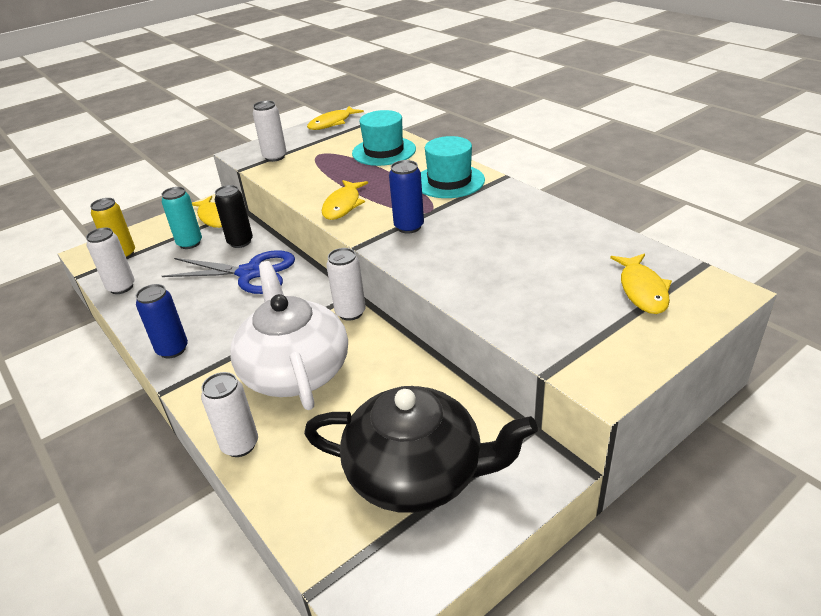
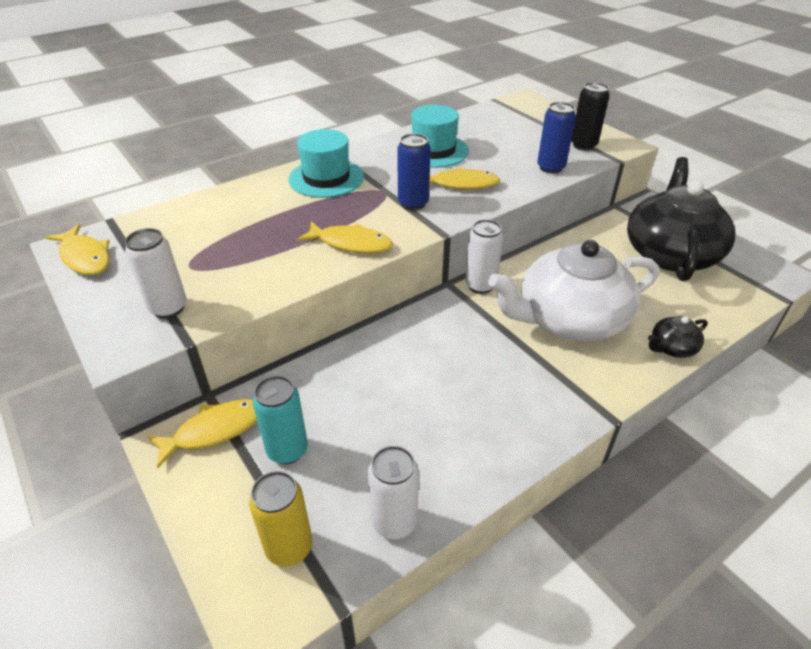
camera: 90 degrees left, 5 degrees up
blue can [136,284,188,359] -> blue can moved to [537,102,576,174]
blue scissors [162,250,295,294] -> none
white can [201,372,258,457] -> black teapot [648,316,708,358]
black can [215,185,253,248] -> black can moved to [571,82,609,151]
turquoise hat [352,110,416,166] -> turquoise hat moved to [411,105,469,168]
yellow fish [610,253,672,314] -> yellow fish moved to [430,167,500,190]

